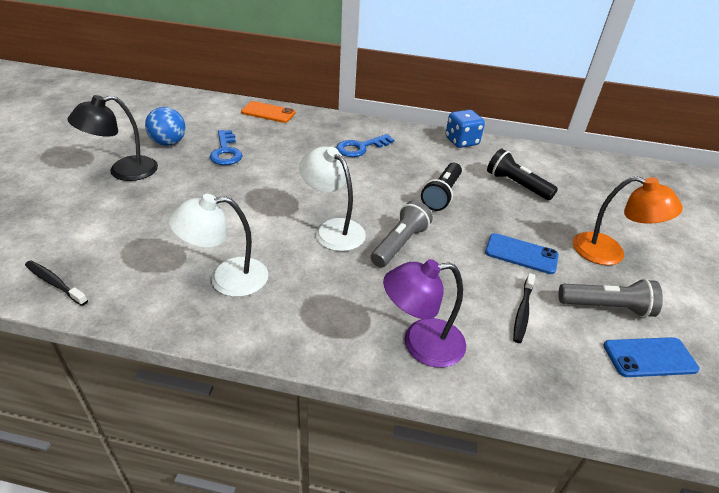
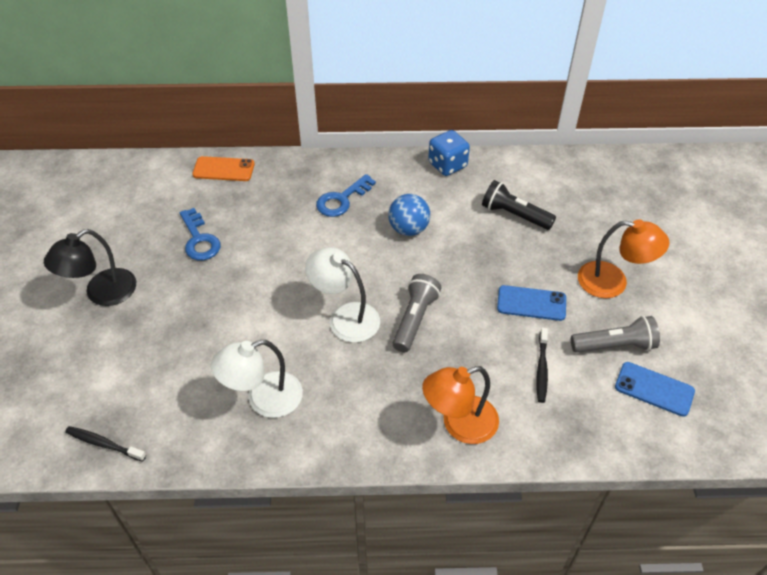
camera: 10 degrees left, 10 degrees up
blue ball [145,107,186,146] -> blue ball moved to [388,194,430,236]
purple lamp [383,259,466,368] -> orange lamp [422,366,499,444]
black flashlight [421,163,462,211] -> none
blue phone [603,337,699,377] -> blue phone turned 45 degrees clockwise [615,362,695,417]

